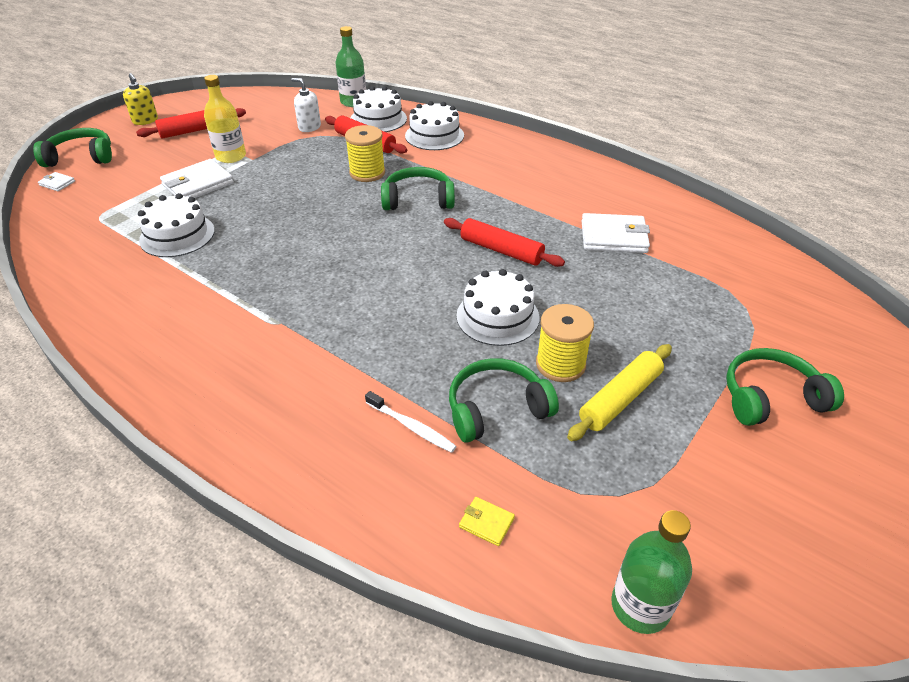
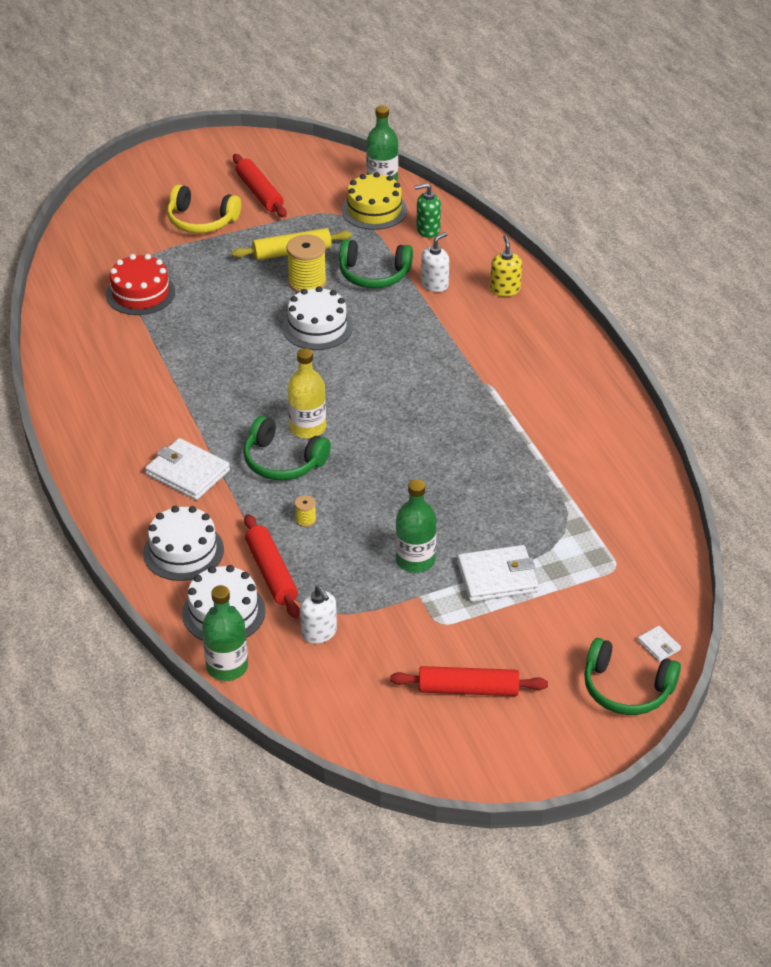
camera: 150 degrees left, 0 degrees up
yellow soap dispenser [123,73,158,125] -> yellow soap dispenser moved to [490,235,522,296]
white cake [138,193,215,257] -> none
yellow bottle [204,75,246,163] -> yellow bottle moved to [288,348,326,439]
yellow spool [345,125,385,182] -> yellow spool [295,495,316,527], size x0.47
white toothbrush [365,391,457,453] -> white soap dispenser [421,232,449,292]
red rolling pin [444,218,565,267] -> red rolling pin moved to [233,154,287,217]
yellow wallet [459,497,515,546] -> green soap dispenser [415,183,441,238]
white wallet [582,213,650,253] -> white wallet moved to [145,438,230,500]
green headphones [726,348,844,426] -> yellow headphones [167,184,241,233]
none -> red cake [106,254,175,315]
none -> yellow cake [342,172,407,230]
none -> green bottle [396,479,437,573]

